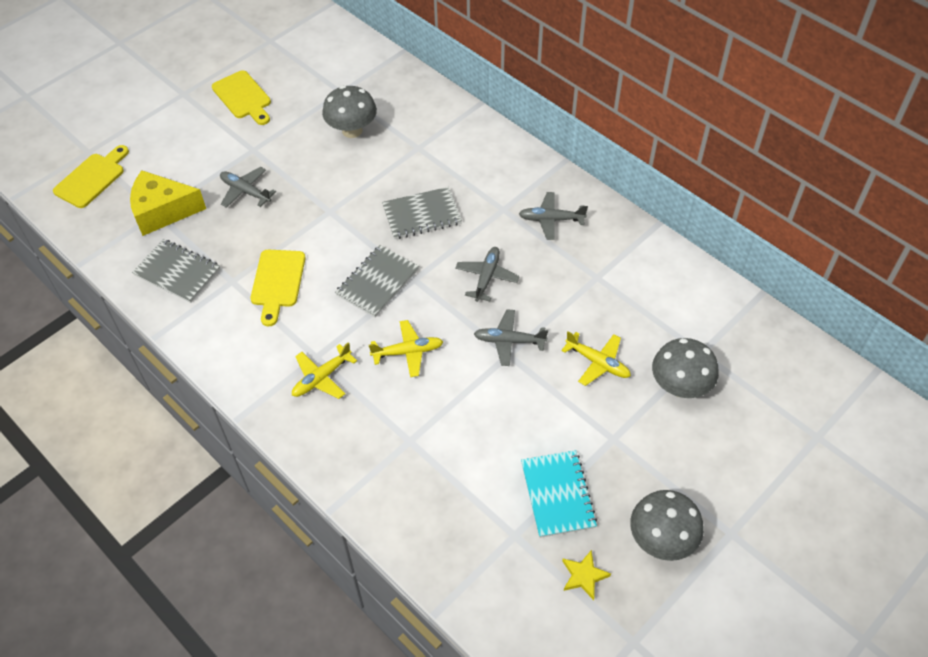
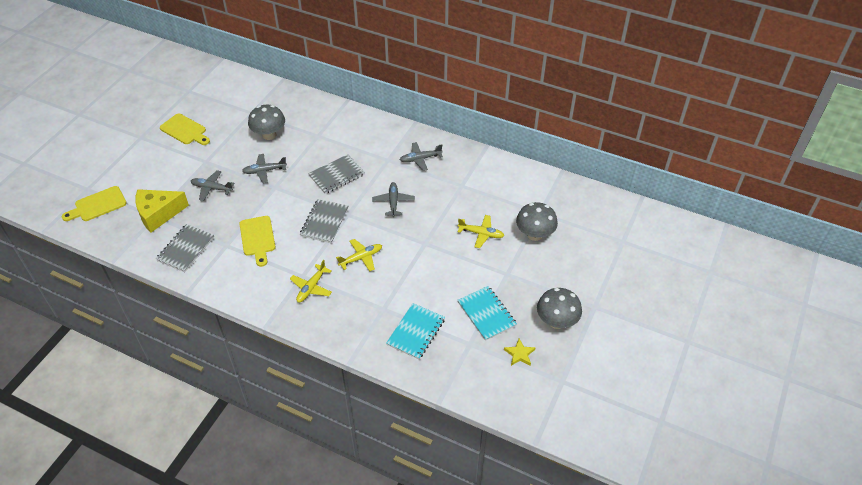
camera: 20 degrees left, 5 degrees down
yellow cutting board [53,145,129,208] -> yellow cutting board turned 135 degrees counterclockwise [62,186,127,221]
grey notebook [132,239,220,303] -> grey notebook turned 75 degrees counterclockwise [156,224,214,272]
grey plane [474,309,548,366] -> grey plane moved to [242,154,287,183]
none -> turquoise notebook [386,303,445,359]

